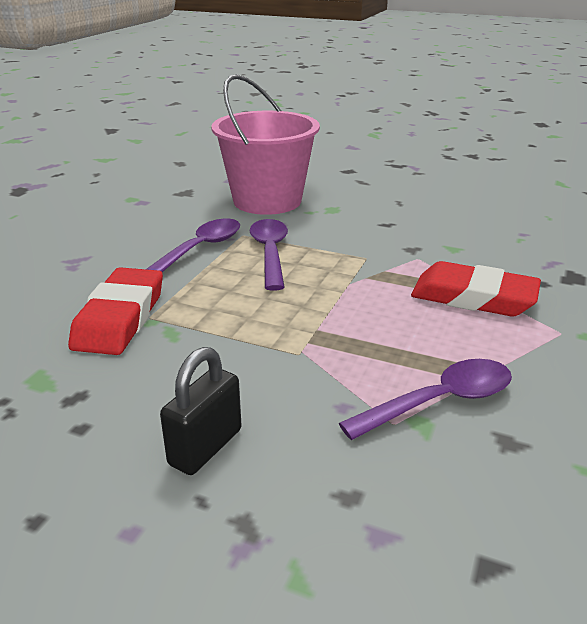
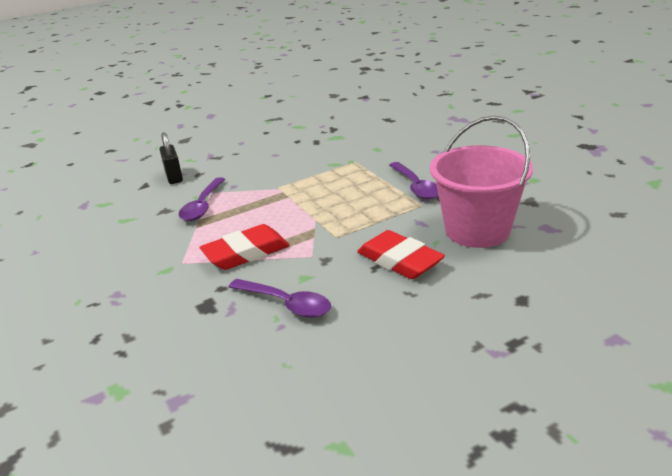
camera: 130 degrees right, 0 degrees up
red eraser [68,267,163,355] -> red eraser moved to [357,230,445,279]
black padlock [160,347,242,475] -> black padlock moved to [160,132,183,184]
purple spoon [250,219,288,291] -> purple spoon moved to [229,279,331,318]

